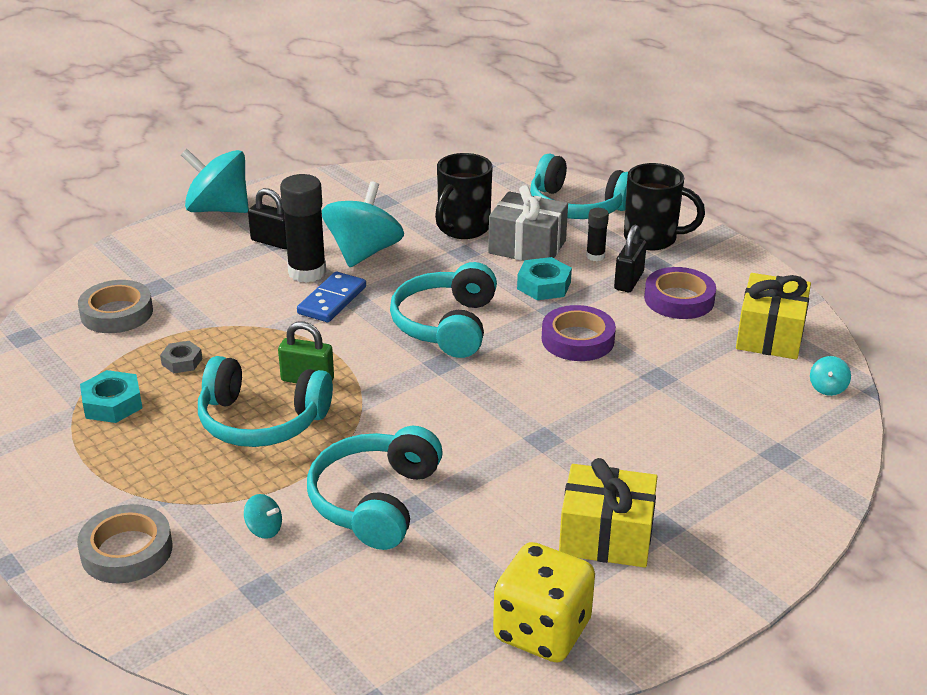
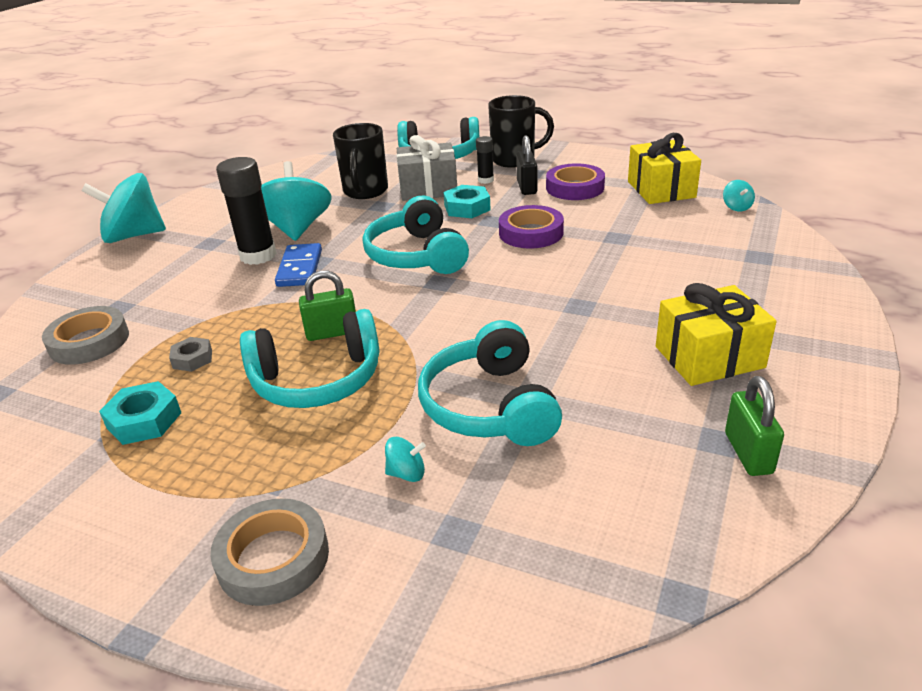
camera: 25 degrees left, 0 degrees up
black padlock [248,188,287,249] -> none
yellow dice [493,542,595,662] -> green padlock [725,376,784,476]

